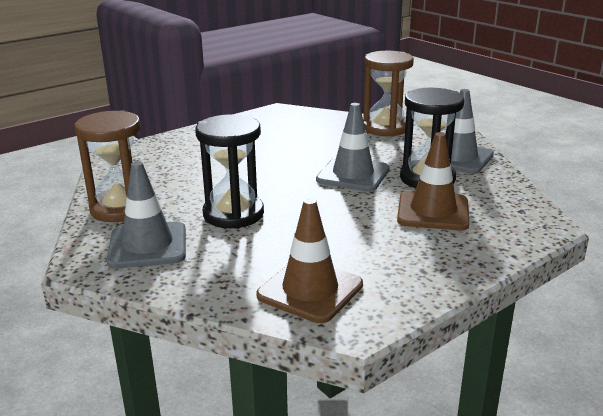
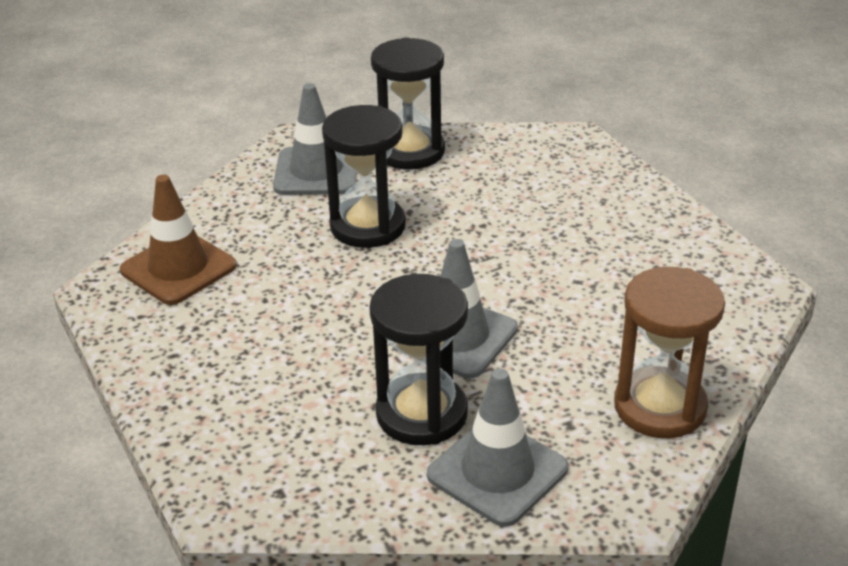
camera: 100 degrees right, 10 degrees up
brown hourglass [74,110,141,222] -> black hourglass [371,37,445,170]
brown traffic cone [397,132,470,230] -> none

